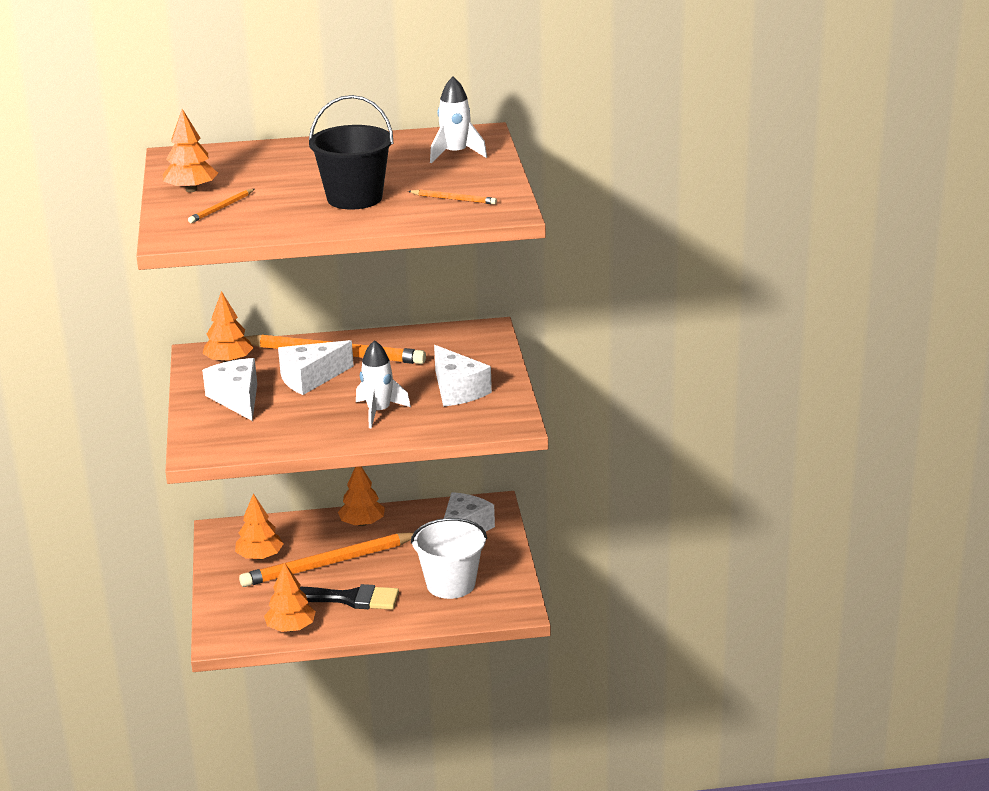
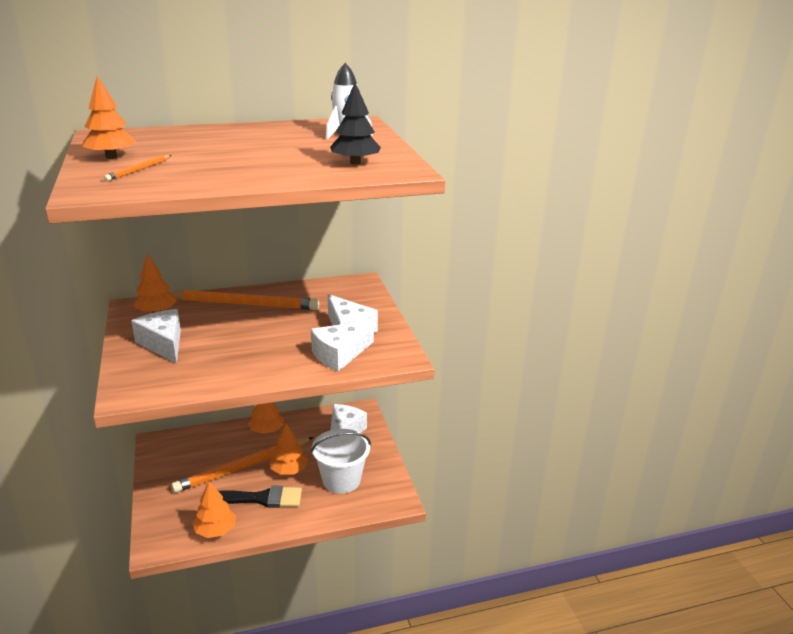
camera: 10 degrees left, 0 degrees up
orange tree [235,493,284,560] -> orange tree moved to [270,424,308,475]
white cheese [278,340,354,395] -> white cheese moved to [311,320,374,371]
black bucket [309,95,393,209] -> none
white rocket [356,340,411,428] -> none
orange pencil [408,189,497,204] -> black tree [330,82,381,164]

